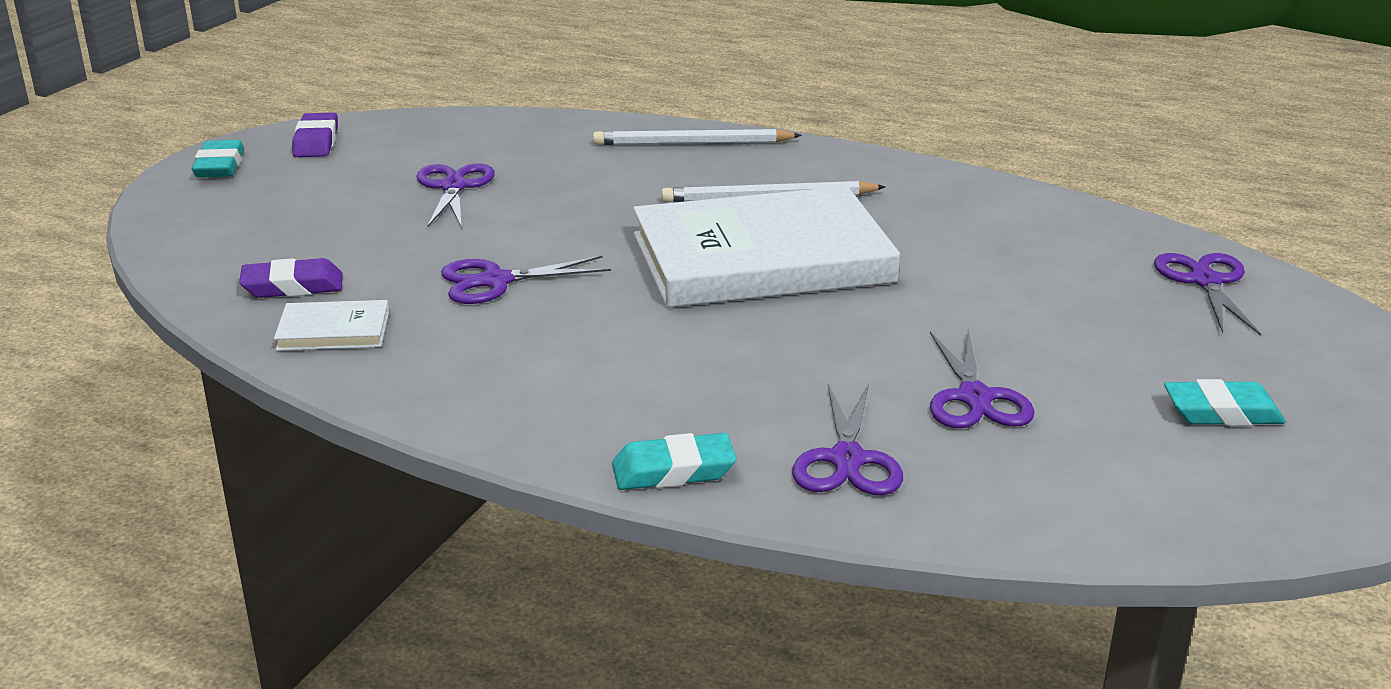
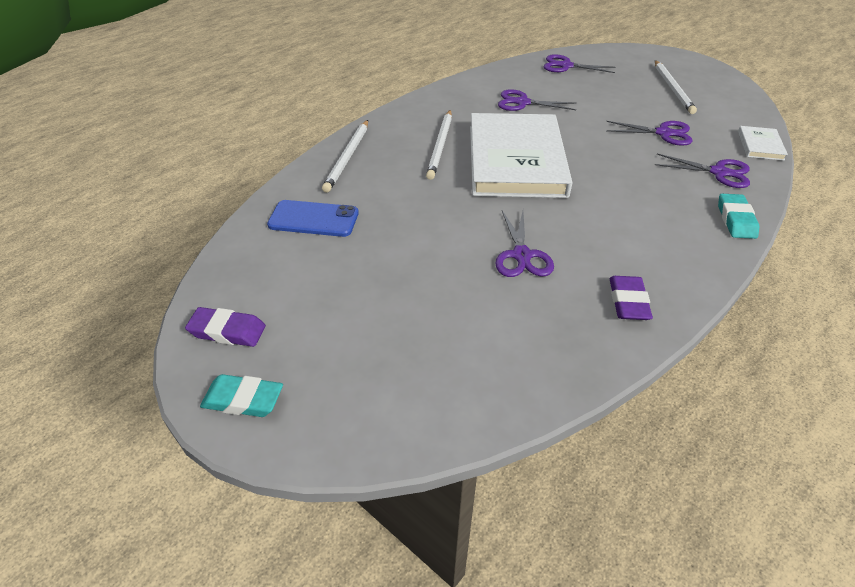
camera: 75 degrees left, 15 degrees up
purple eraser [239,258,343,298] -> purple eraser moved to [610,276,653,320]
white book [274,300,389,351] -> white book moved to [738,126,788,161]
purple scissors [416,163,495,228] -> purple scissors moved to [498,89,577,111]
turquoise eraser [1164,379,1285,426] -> white pencil [655,60,697,114]
none -> blue phone [267,200,359,237]

